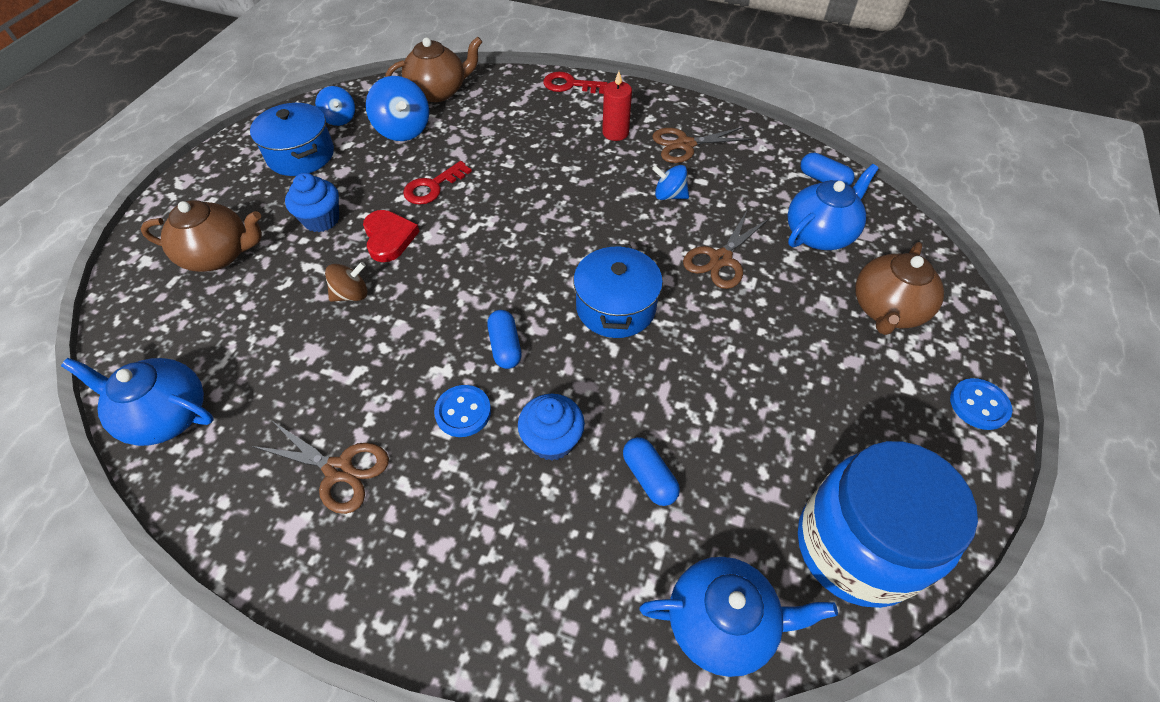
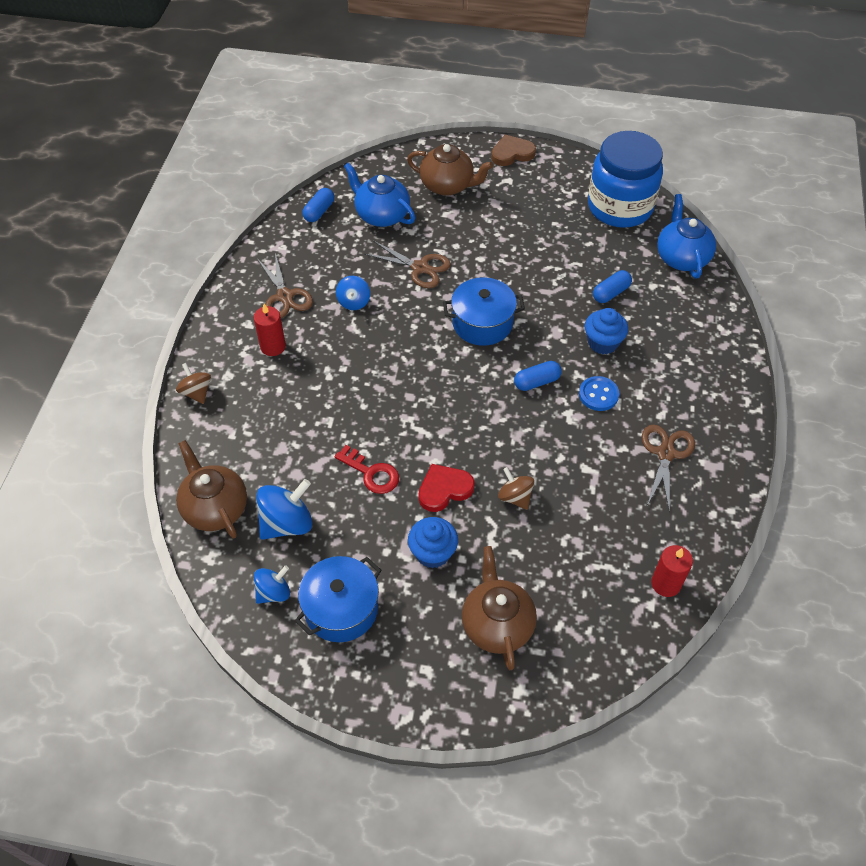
camera: 100 degrees left, 0 degrees up
blue teapot [61,358,214,446] -> red candle [651,545,693,597]
red key [543,72,608,94] -> brown spinning top [176,363,211,404]
blue button [950,378,1012,430] -> brown heart [491,134,536,166]

